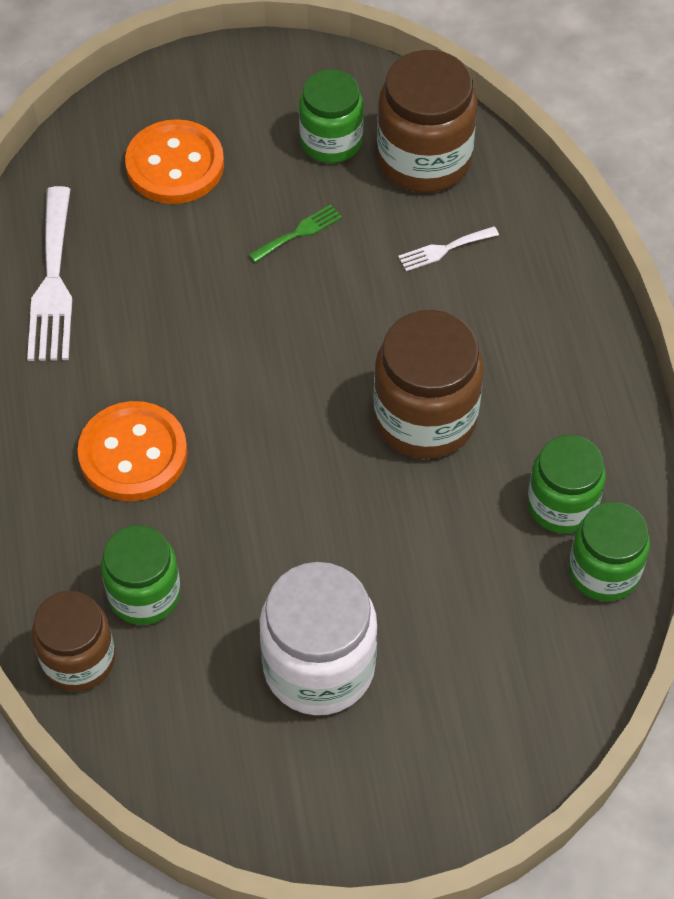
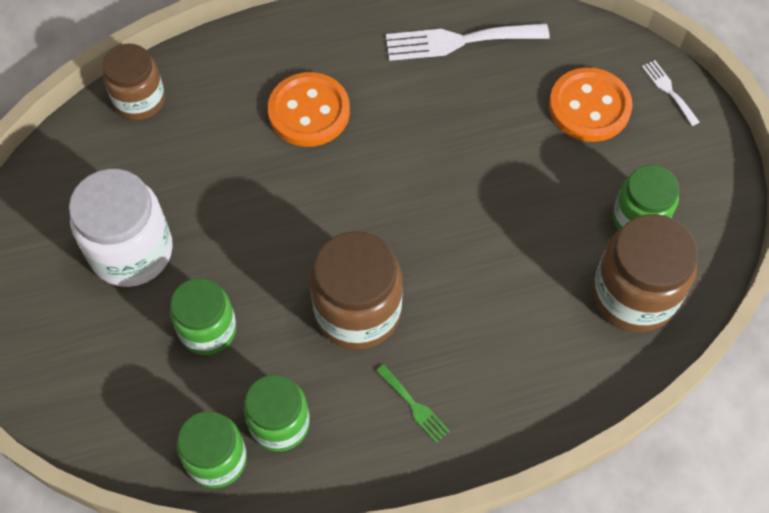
camera: 85 degrees right, 5 degrees up
green jar [101,525,181,625] -> green jar moved to [170,278,237,355]
green fork [249,205,342,263] -> green fork moved to [376,364,450,443]
white fork [398,226,499,271] -> white fork moved to [642,60,699,126]

